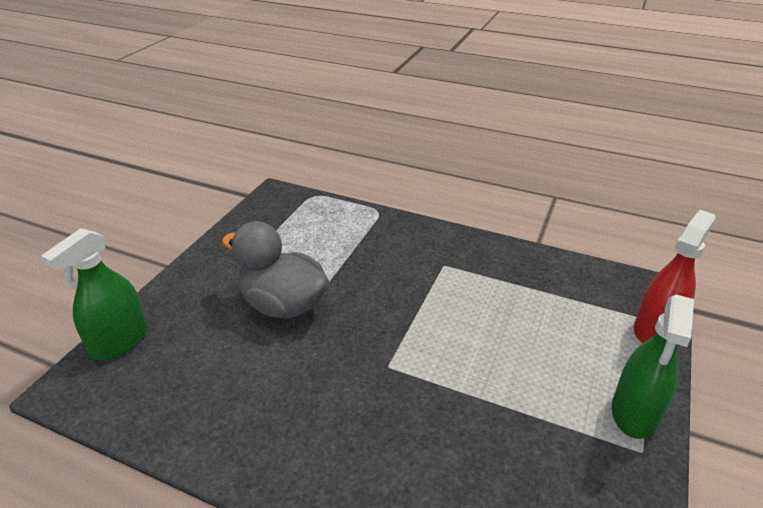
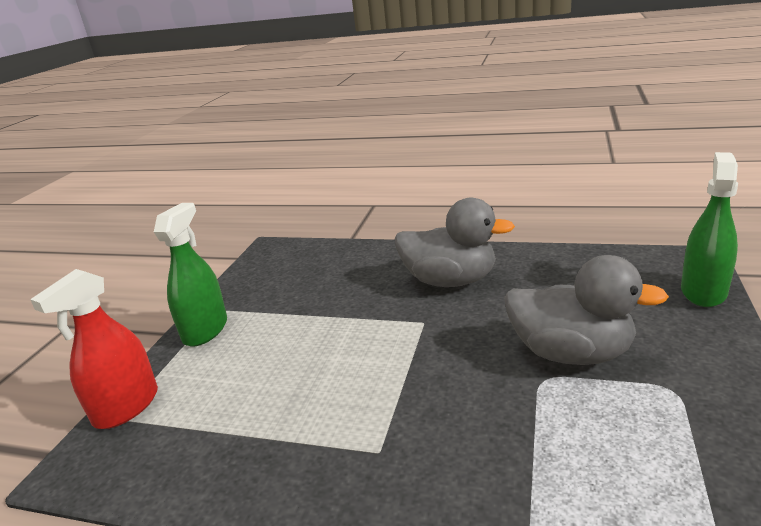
camera: 175 degrees right, 10 degrees down
none -> grey duck [395,197,515,287]

